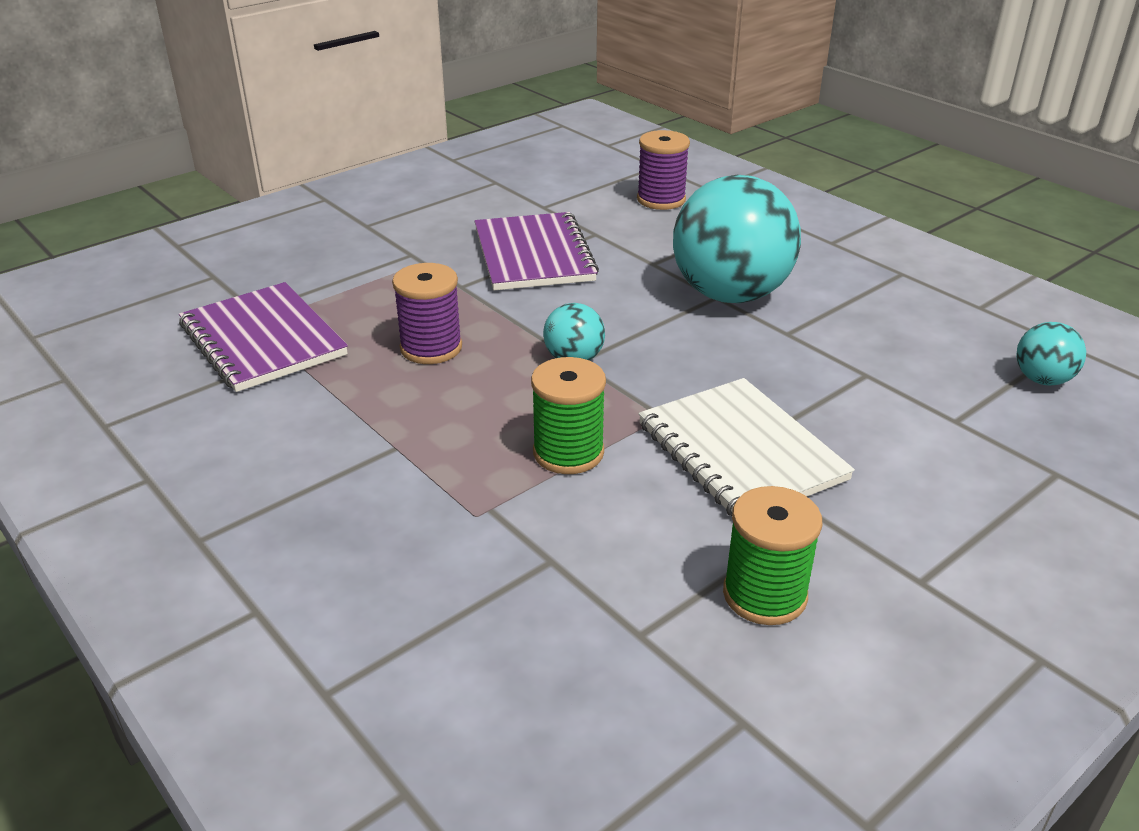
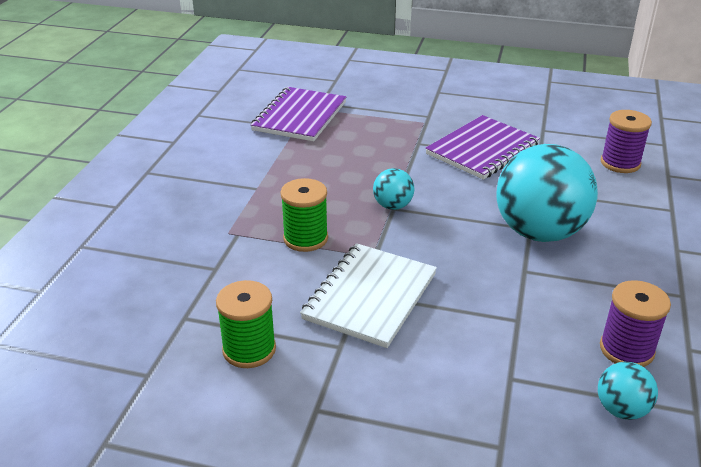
camera: 55 degrees right, 0 degrees up
purple spool [392,263,462,364] -> purple spool moved to [600,280,671,367]

